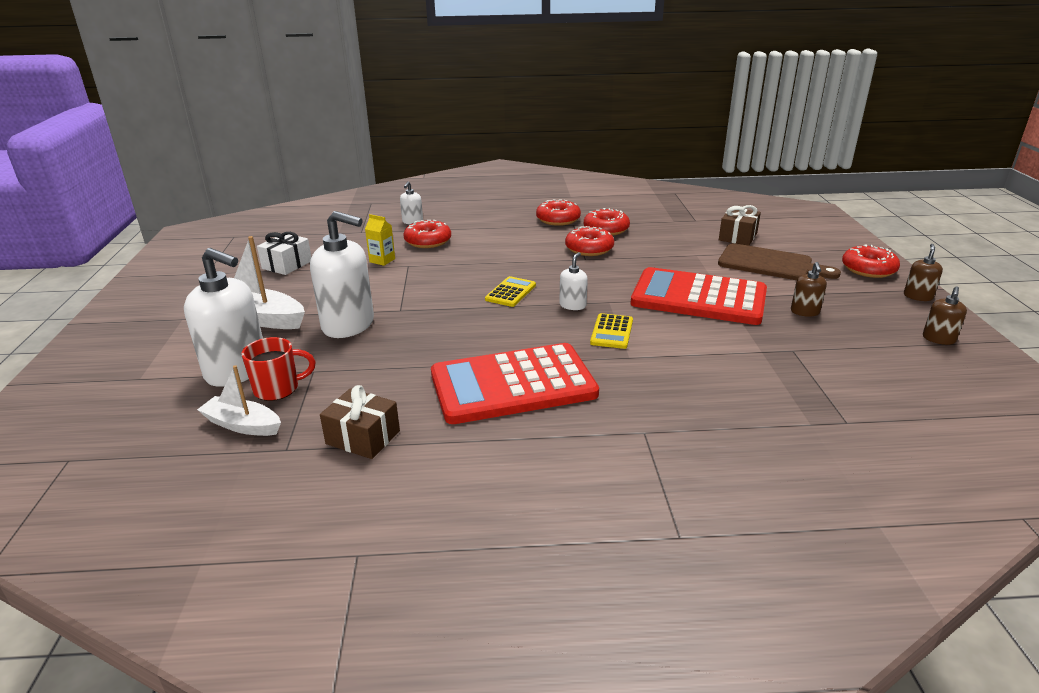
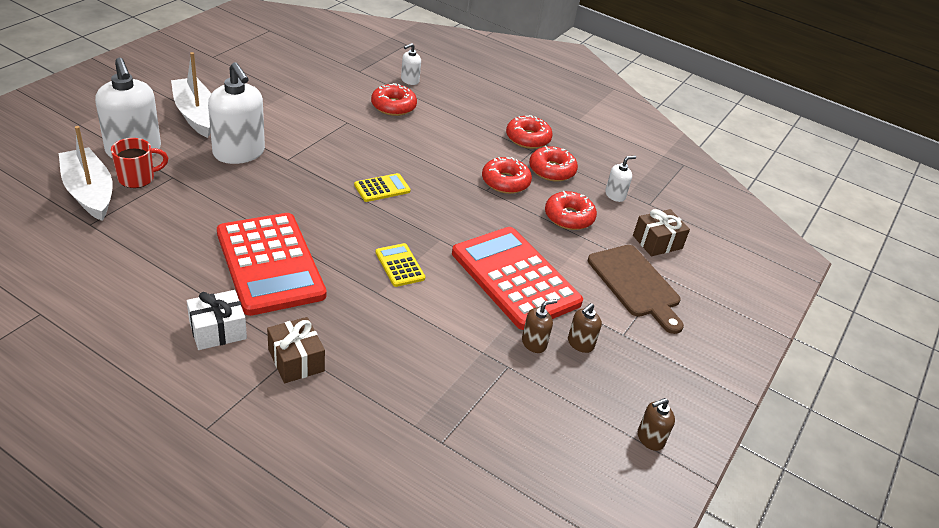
camera: 30 degrees right, 10 degrees up
white boat [197,365,281,436] -> white boat [59,126,113,221], size x1.56
red mug [241,337,315,401] -> red mug turned 45 degrees counterclockwise [111,138,168,188]
white gift [257,232,311,275] -> white gift moved to [187,290,247,350]
brown gift [320,385,400,459] -> brown gift moved to [267,317,325,383]
yellow carton [365,214,395,266] -> none
red calculator [431,343,599,424] -> red calculator turned 135 degrees counterclockwise [217,213,326,316]
white soap dispenser [559,252,588,310] -> white soap dispenser moved to [605,156,636,202]
yellow calculator [590,313,633,349] -> yellow calculator turned 105 degrees clockwise [375,243,425,287]
red donut [842,244,900,278] -> red donut moved to [545,191,597,230]
brown soap dispenser [904,244,943,301] -> brown soap dispenser moved to [522,299,557,353]

